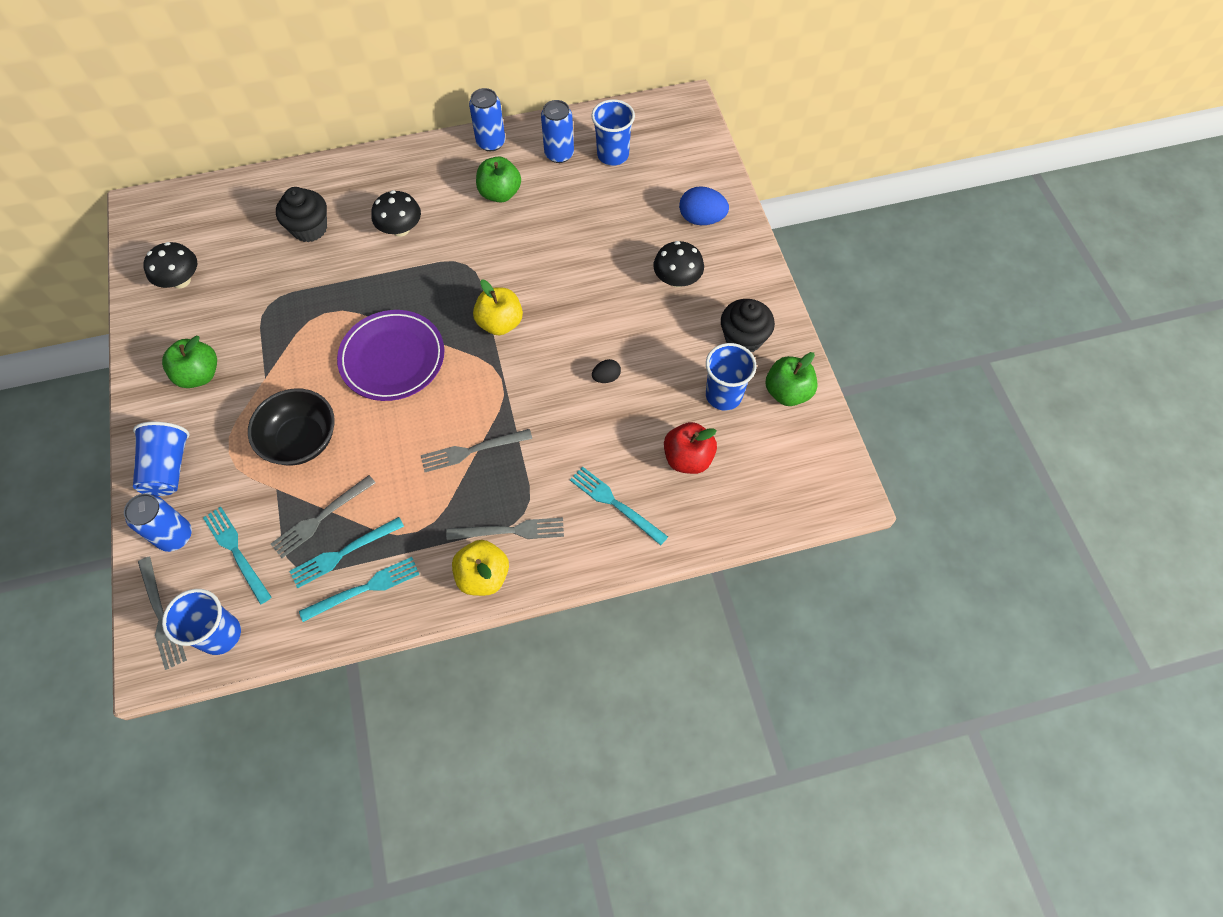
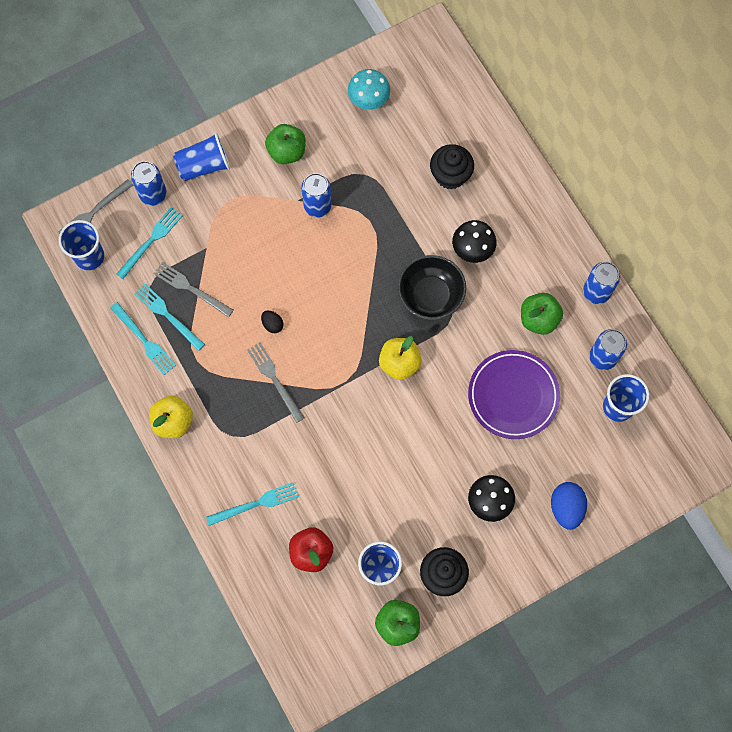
camera: 75 degrees right, 10 degrees up
black mushroom [143,242,197,288] -> turquoise mushroom [348,69,390,110]
black bowl [248,388,335,466] -> black bowl moved to [398,255,466,320]
purple plate [337,310,444,401] -> purple plate moved to [468,350,560,439]
grey fork [446,518,564,540] -> none
turquoise fork [570,466,668,545] -> turquoise fork turned 45 degrees clockwise [206,482,299,526]
black egg [592,359,621,383] -> black egg moved to [261,310,283,333]
none -> blue can [301,173,332,218]

